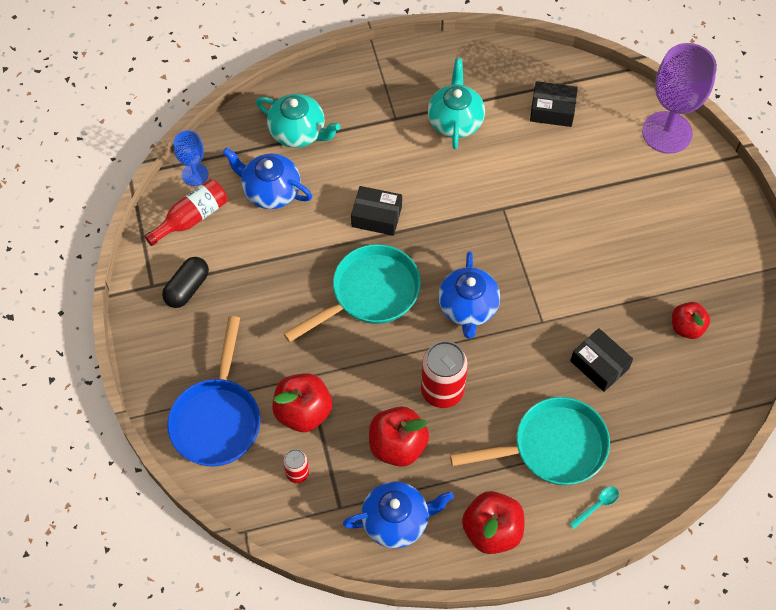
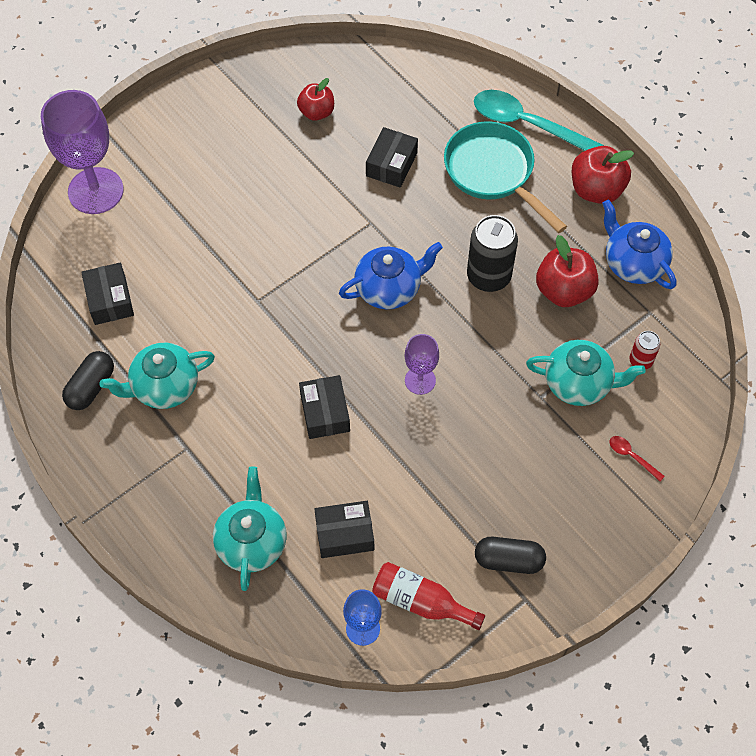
camera: 115 degrees left, 0 degrees up
blue pan [167,316,260,467] -> red spoon [609,436,665,481]
blue teapot [223,148,312,209] -> black box [314,501,374,558]
red apple [272,373,332,432] -> turquoise teapot [526,340,646,406]
turquoise pan [283,244,421,342] -> purple goblet [405,334,439,395]
red can [421,341,468,408] -> black can [467,215,518,292]
turquoise spoon [569,487,619,529] -> turquoise spoon [474,90,604,151], size x2.42
none -> black capsule [62,351,114,410]

